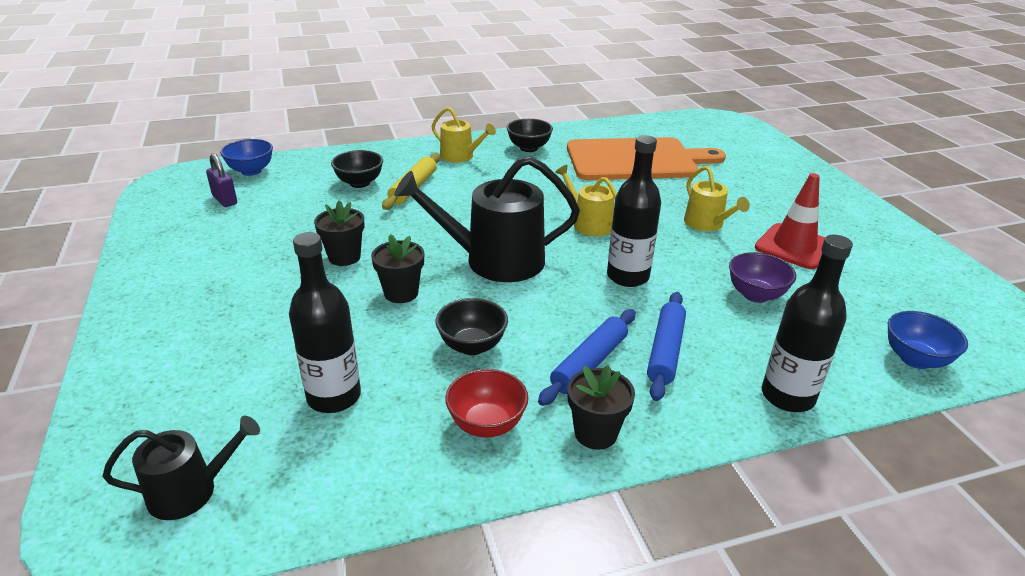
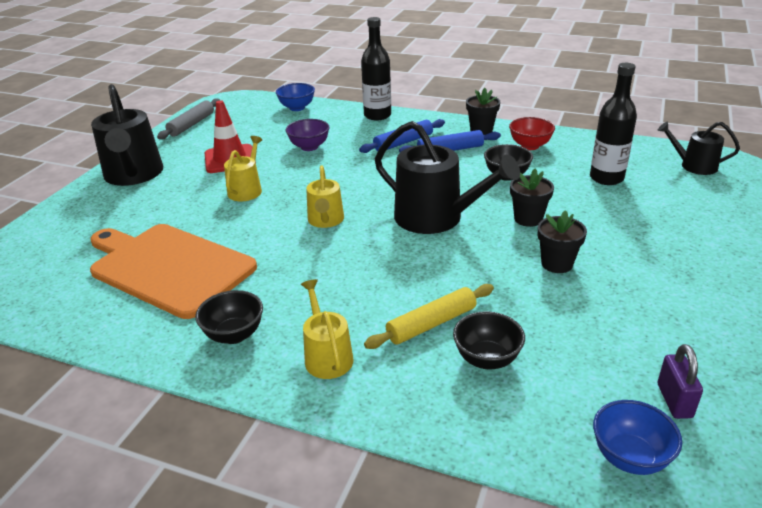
camera: 140 degrees left, 0 degrees up
black bottle [607,135,661,287] -> none
none -> black watering can [91,84,163,186]
none -> grey rolling pin [157,98,220,140]

